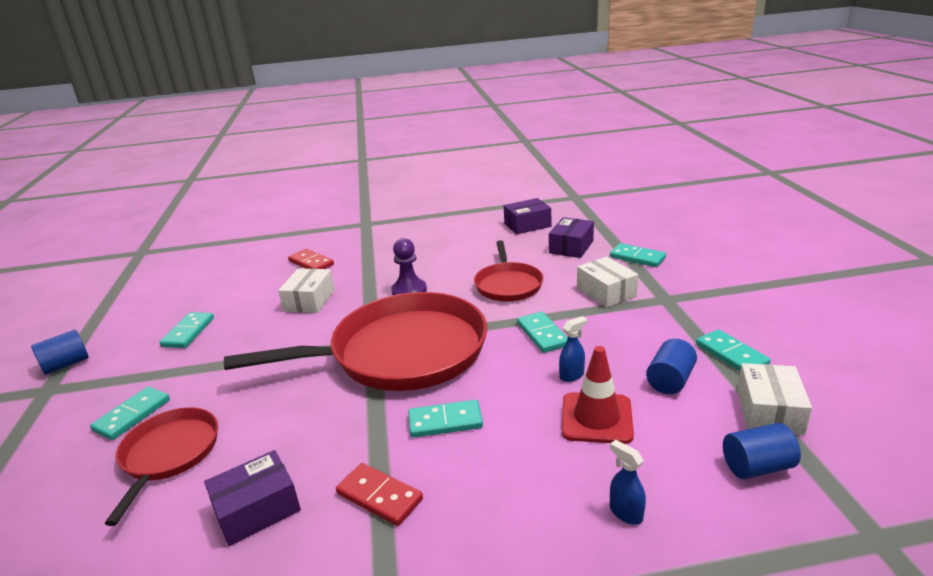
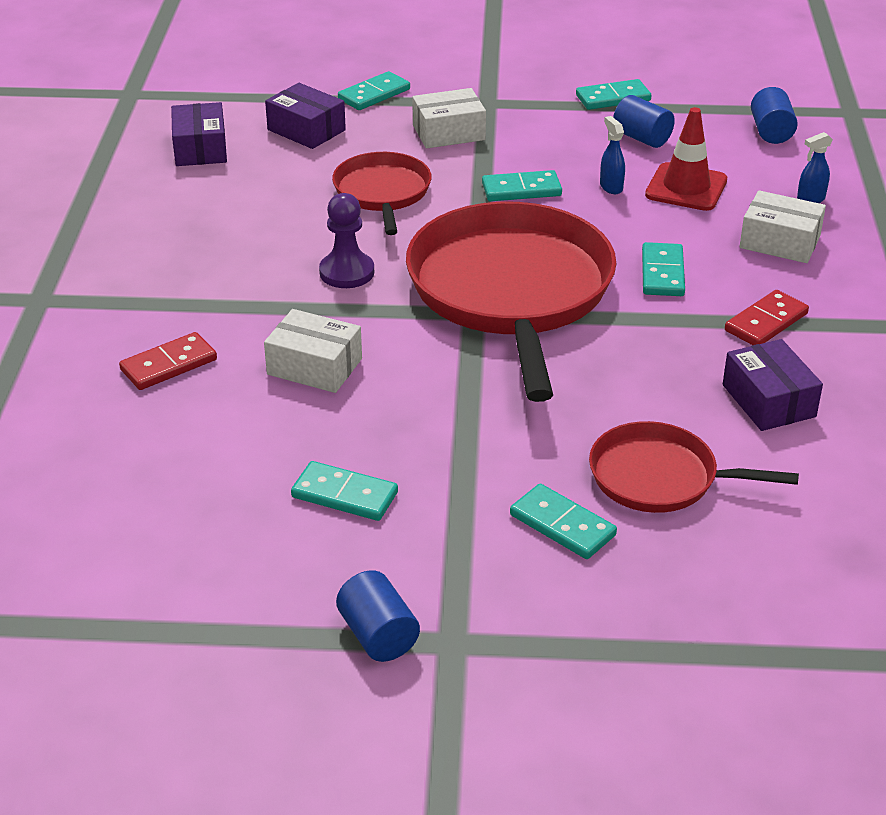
camera: 80 degrees left, 10 degrees up
red pan [474,240,543,301] -> red pan turned 105 degrees counterclockwise [332,152,432,235]
white box [737,363,812,435] -> white box moved to [740,190,826,263]

